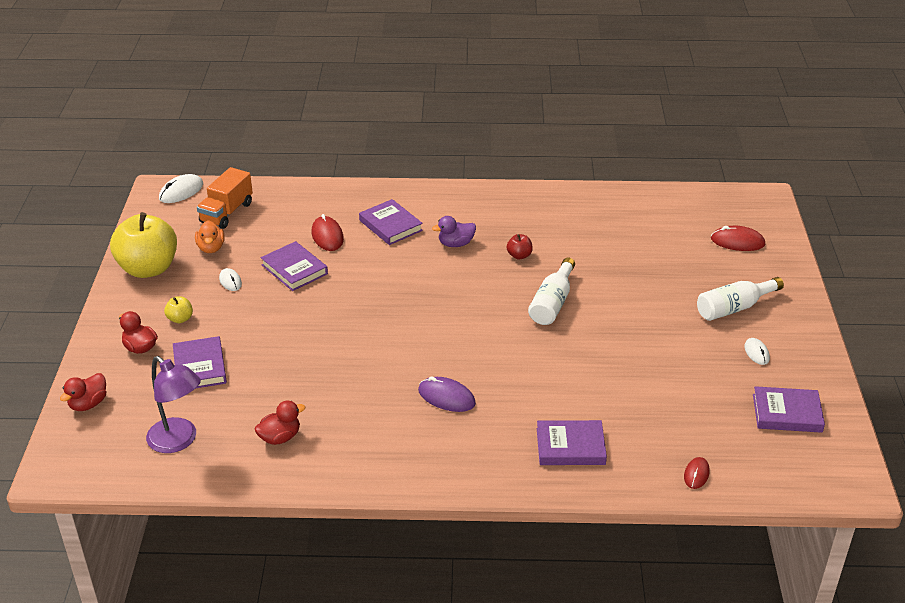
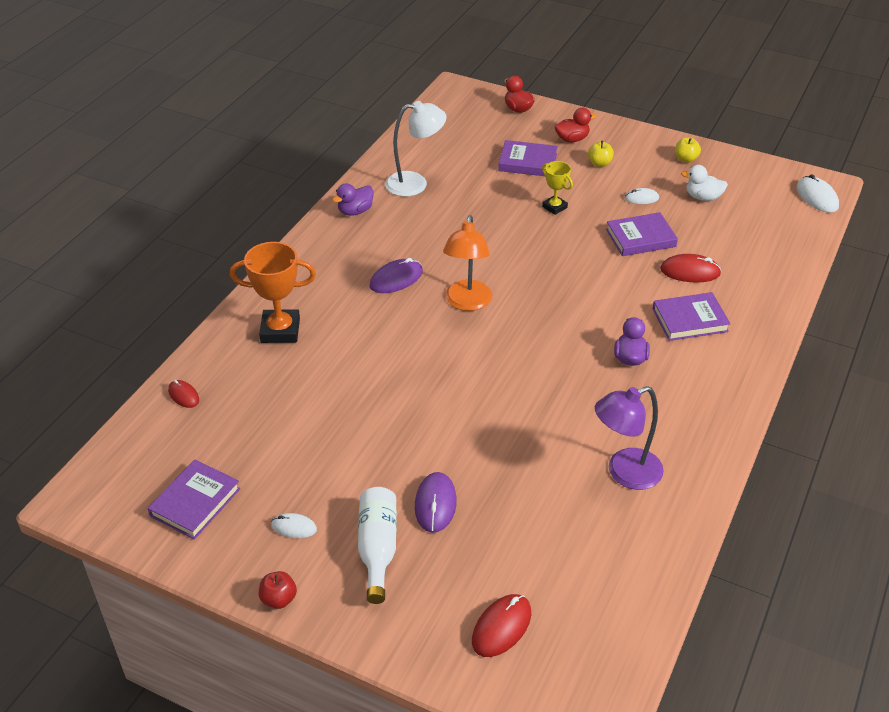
camera: 115 degrees right, 5 degrees up
yellow apple [110,212,177,278] -> yellow apple [675,137,701,163], size x0.41
purple lamp [146,356,201,453] -> purple lamp moved to [595,386,664,490]
orange duck [195,220,225,253] -> white duck [681,165,728,201]
orange truck [197,167,253,229] -> none
red duck [254,401,305,445] -> white lamp [385,101,447,197]
red apple [507,234,533,259] -> red apple moved to [259,571,297,609]
white bottle [528,258,575,325] -> none
purple book [537,420,607,465] -> orange trophy [230,242,316,343]
none -> purple duck [332,183,373,216]
none -> purple mouse [415,472,457,533]
none -> orange lamp [443,215,492,311]
none -> yellow trophy [542,161,573,215]

